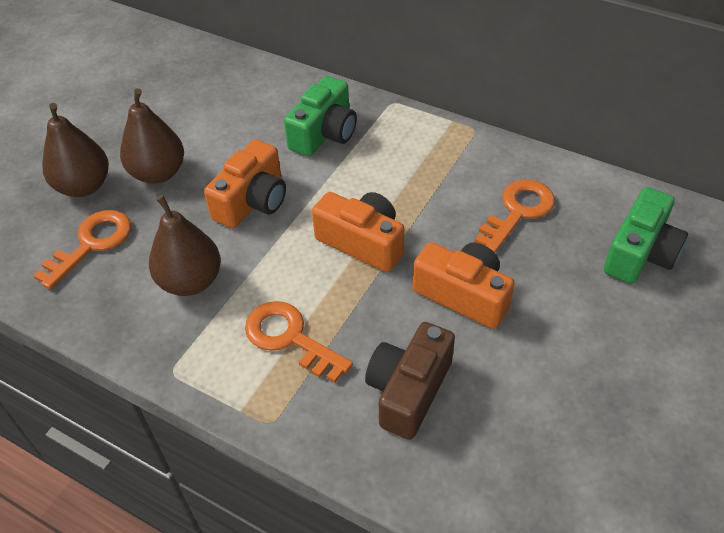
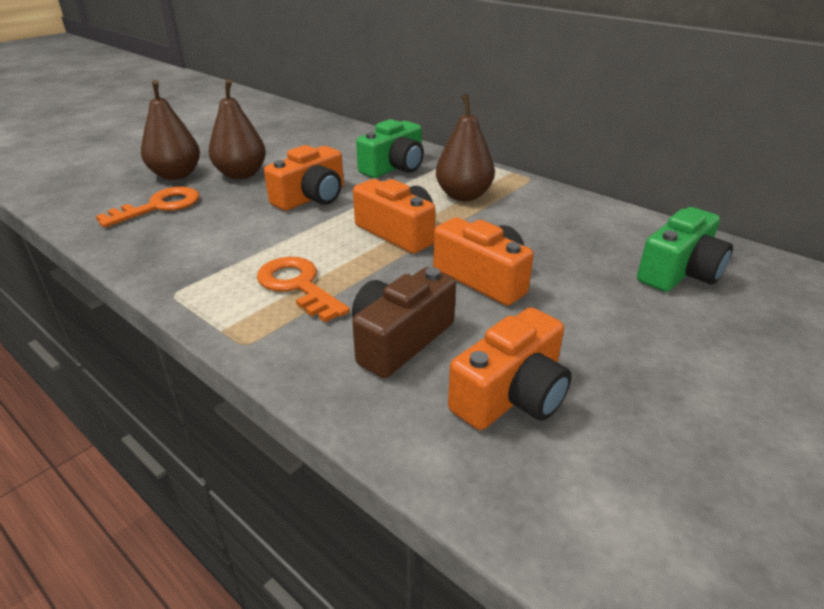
camera: 10 degrees right, 15 degrees down
brown pear [149,195,221,296] -> brown pear moved to [436,94,495,201]
orange key [475,180,555,253] -> none
none -> orange camera [448,307,572,430]

